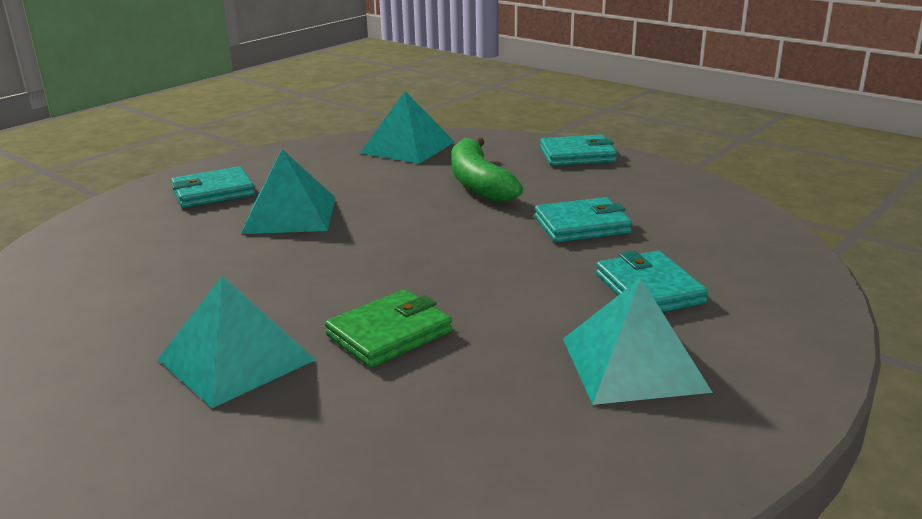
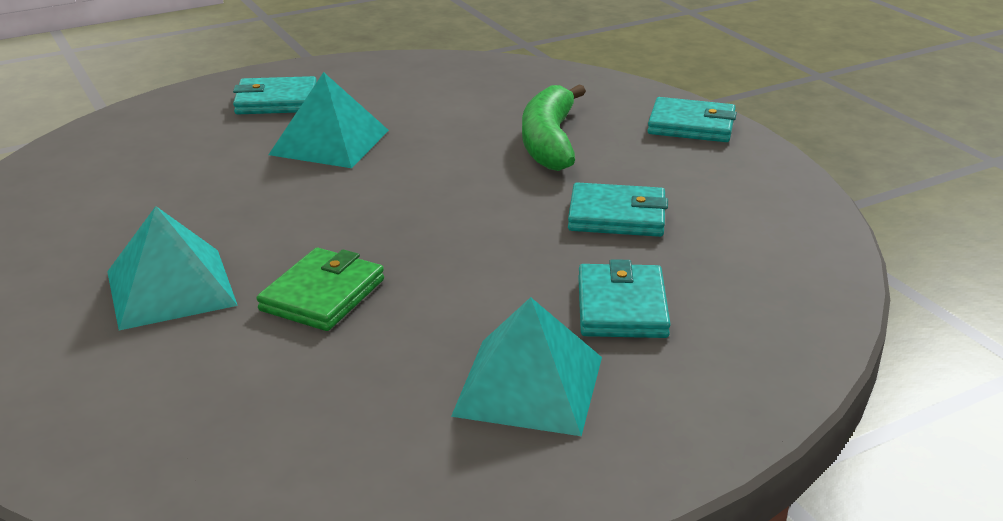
camera: 20 degrees right, 5 degrees up
green wallet [325,290,452,368] -> green wallet turned 45 degrees counterclockwise [257,248,384,331]
turquoise pyramid [360,91,455,164] -> none

